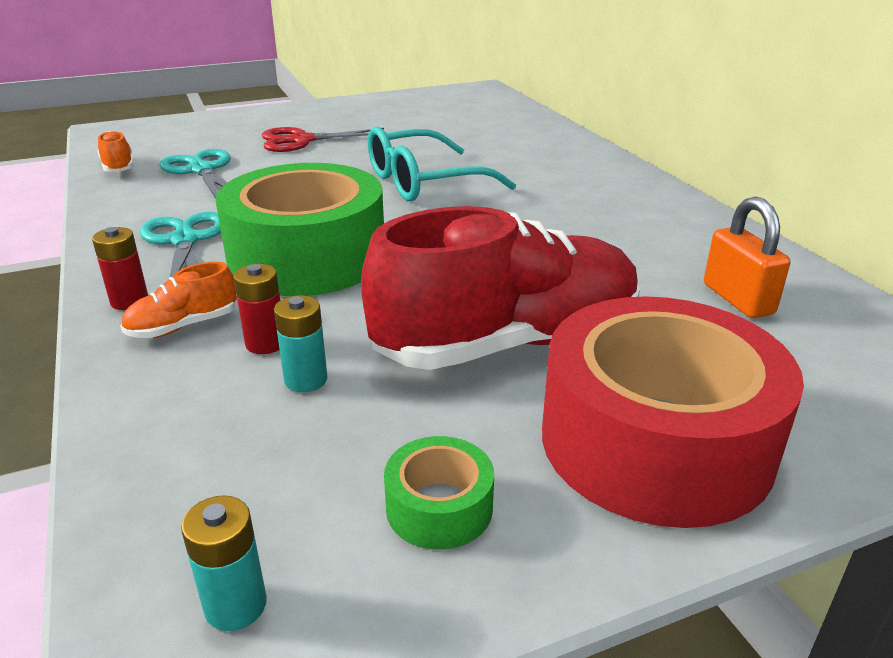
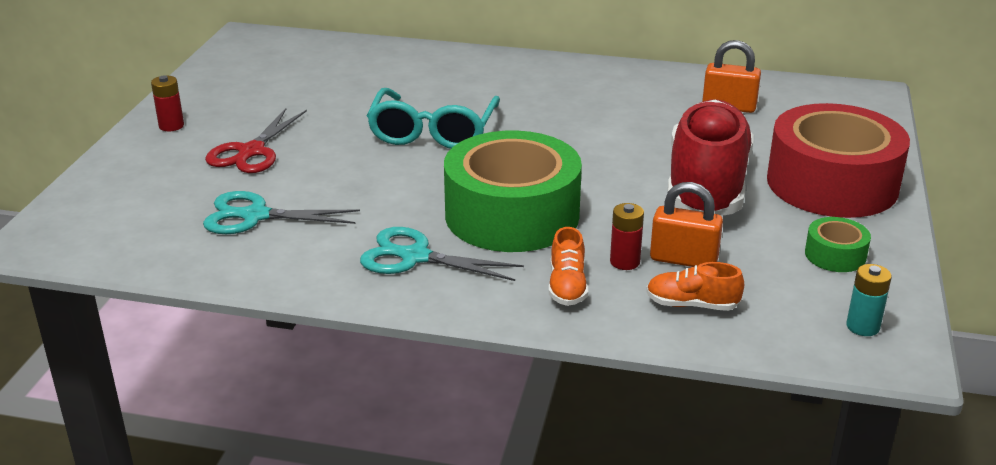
camera: 55 degrees left, 0 degrees up
red battery [92,227,148,310] -> red battery moved to [151,75,184,131]
orange shoe [98,131,134,172] -> orange shoe moved to [646,262,744,311]
turquoise battery [274,295,327,392] -> orange padlock [650,182,723,267]

